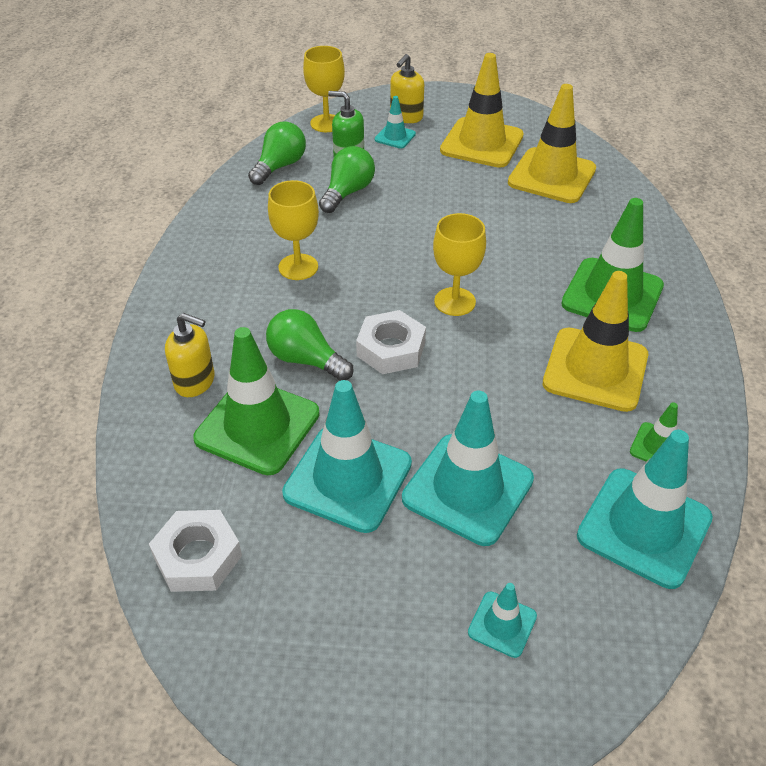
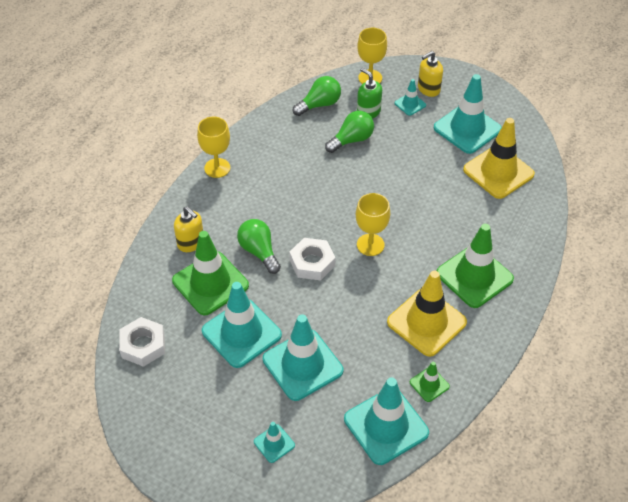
camera: 25 degrees right, 5 degrees up
yellow goblet [268,180,319,280] -> yellow goblet moved to [197,117,230,178]
yellow traffic cone [440,53,524,168] -> turquoise traffic cone [434,74,502,154]

